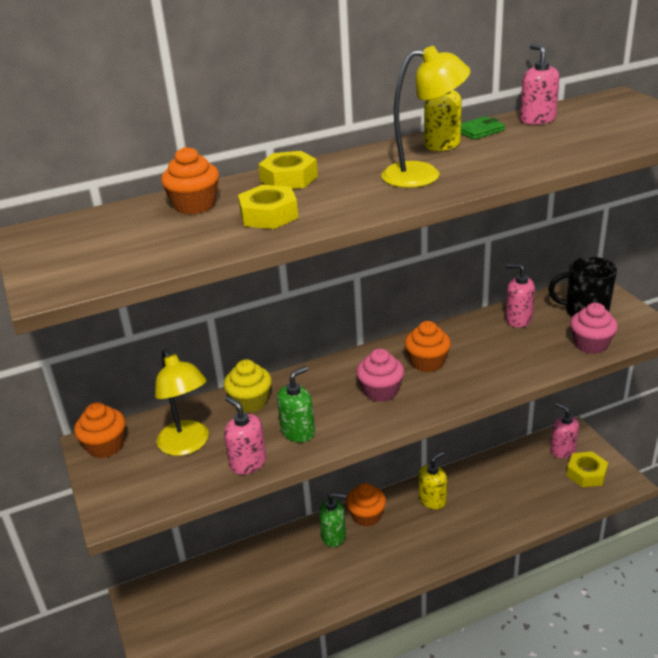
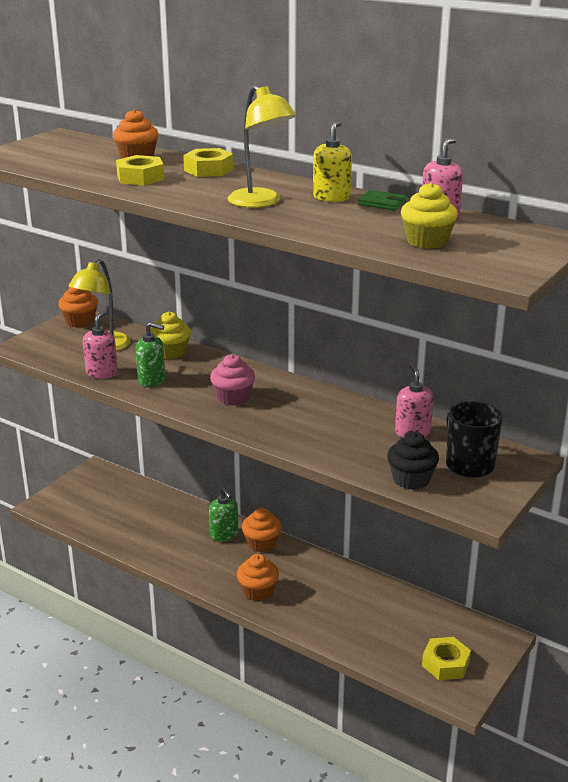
camera: 55 degrees right, 5 degrees down
orange cupcake [405,321,451,372] -> orange cupcake moved to [237,554,279,601]
yellow soap dispenser [419,451,447,509] -> none
pink soap dispenser [550,403,579,458] -> none
pink cupcake [570,303,618,354] -> black cupcake [387,432,439,490]
none -> yellow cupcake [401,182,458,249]

